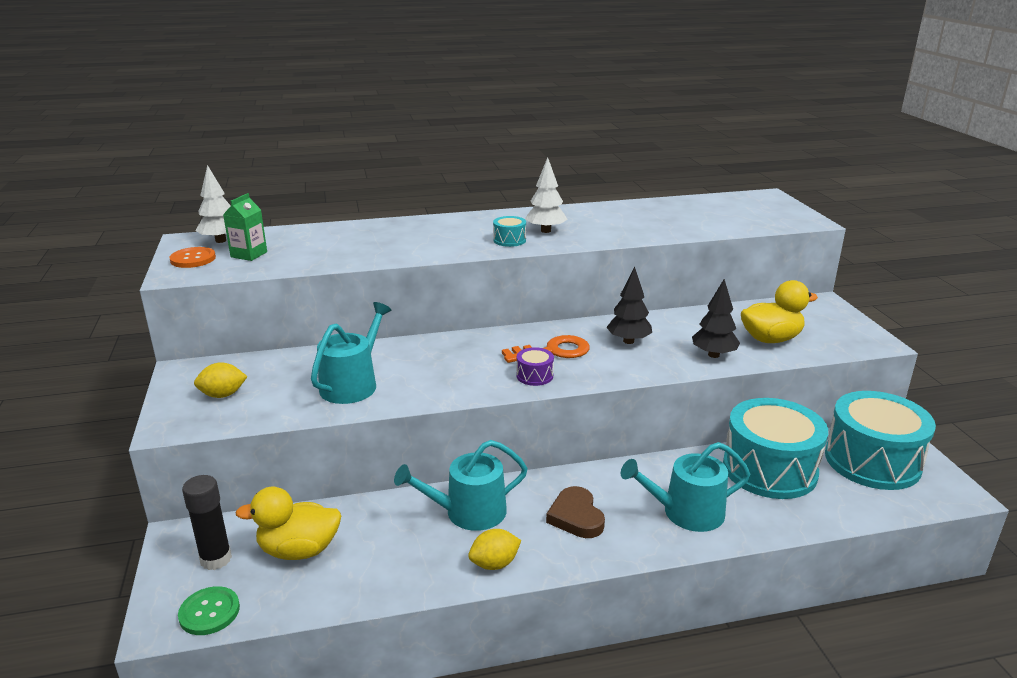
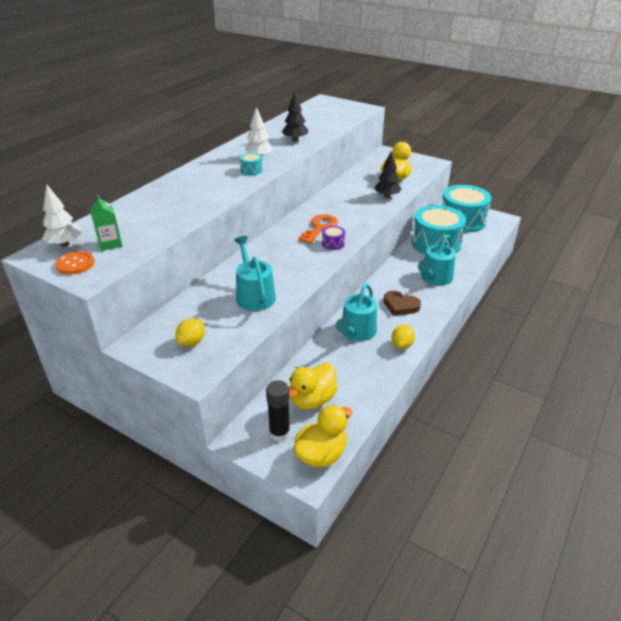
camera: 45 degrees left, 10 degrees up
green button [178,586,240,635] -> yellow duck [293,405,352,467]
black tree [606,267,652,344] -> black tree moved to [281,91,308,142]

